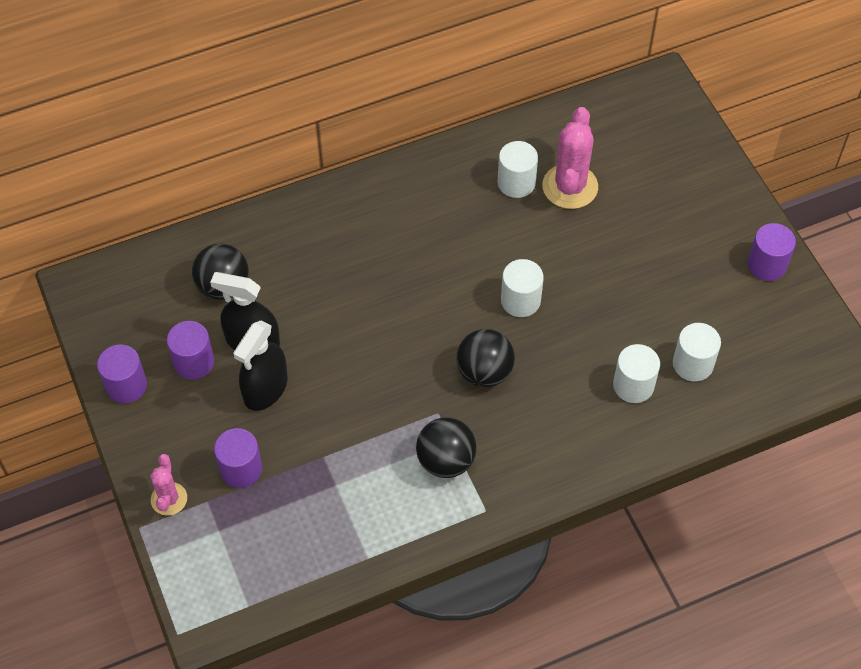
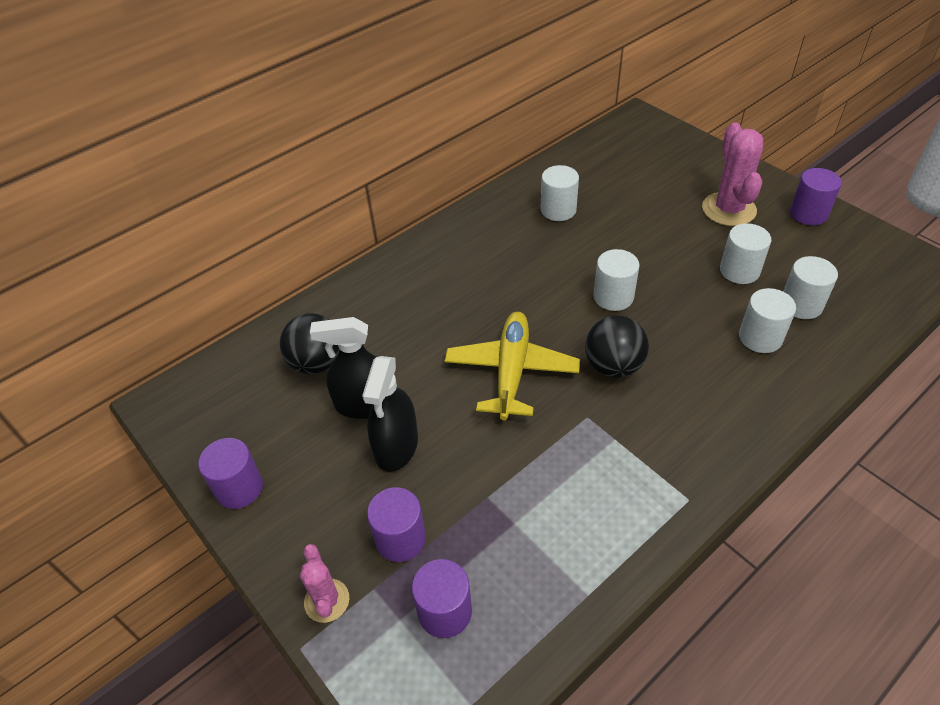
camera: 15 degrees left, 10 degrees down
purple cylinder [167,321,214,379] -> purple cylinder moved to [412,559,472,638]
black ball [416,418,477,478] -> none
pink cactus [542,107,598,209] -> pink cactus moved to [702,122,763,226]
none -> yellow plane [445,312,580,420]
none -> white cylinder [720,223,771,284]

